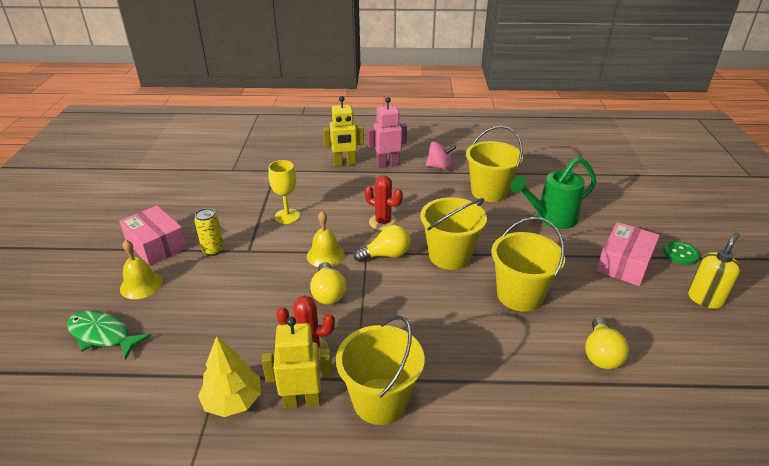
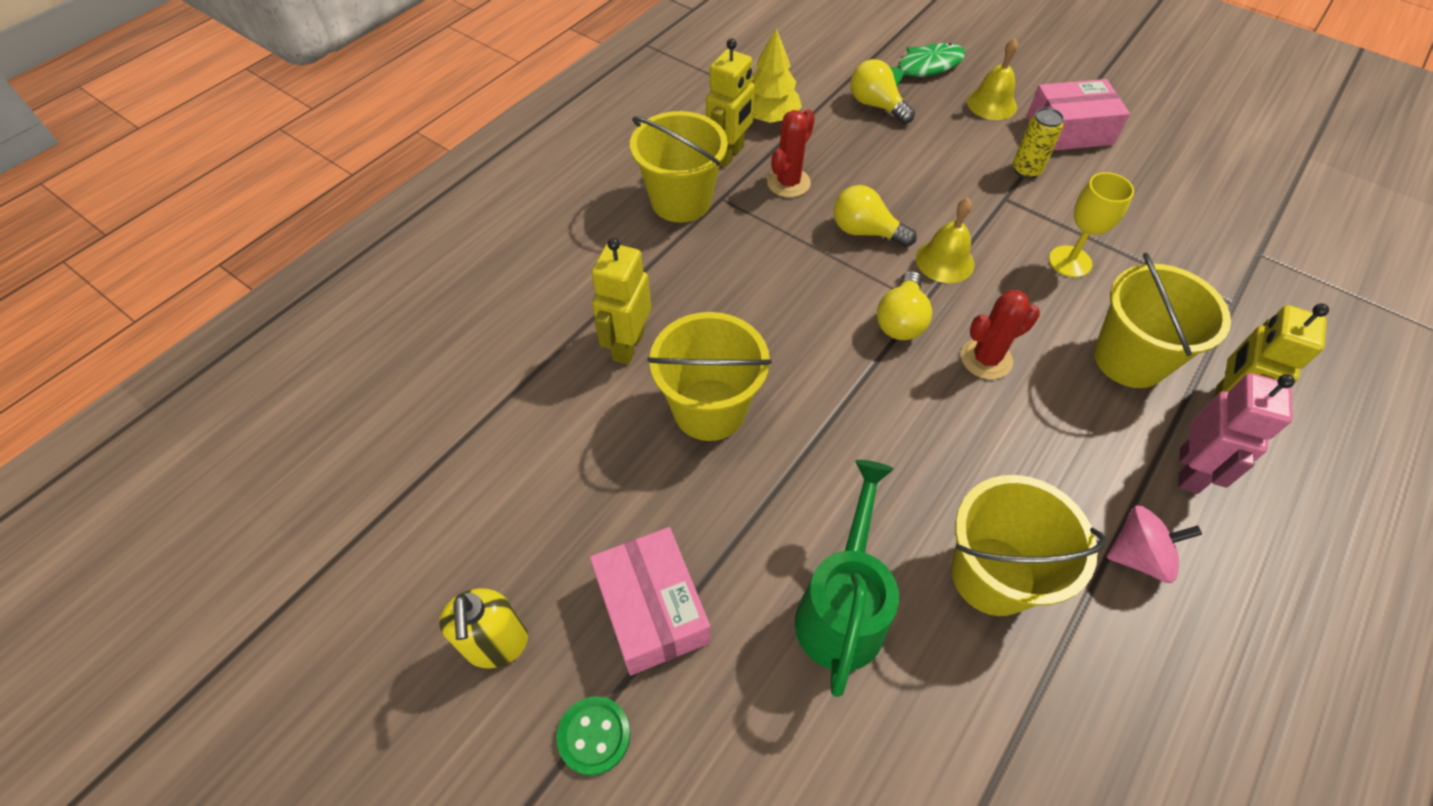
camera: 125 degrees right, 20 degrees up
yellow bucket [421,197,487,270] -> yellow bucket moved to [1094,253,1231,388]
pink spinning top [426,142,456,170] -> pink spinning top turned 135 degrees counterclockwise [1106,505,1202,583]
yellow light bulb [585,317,629,369] -> yellow light bulb moved to [851,59,915,124]
none -> yellow robot [592,238,651,365]

